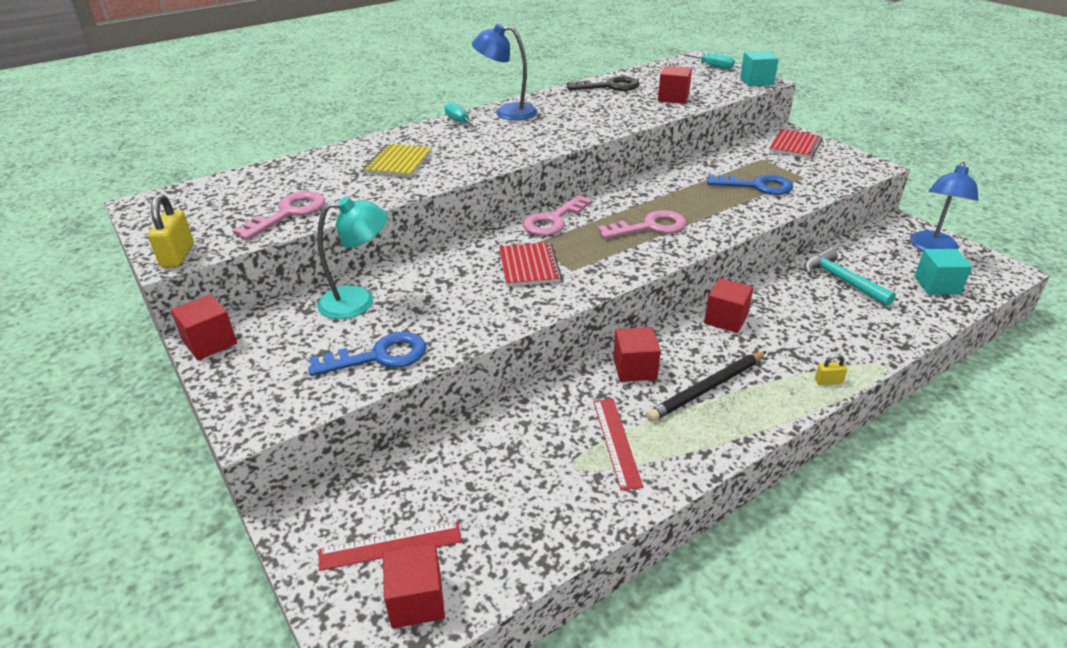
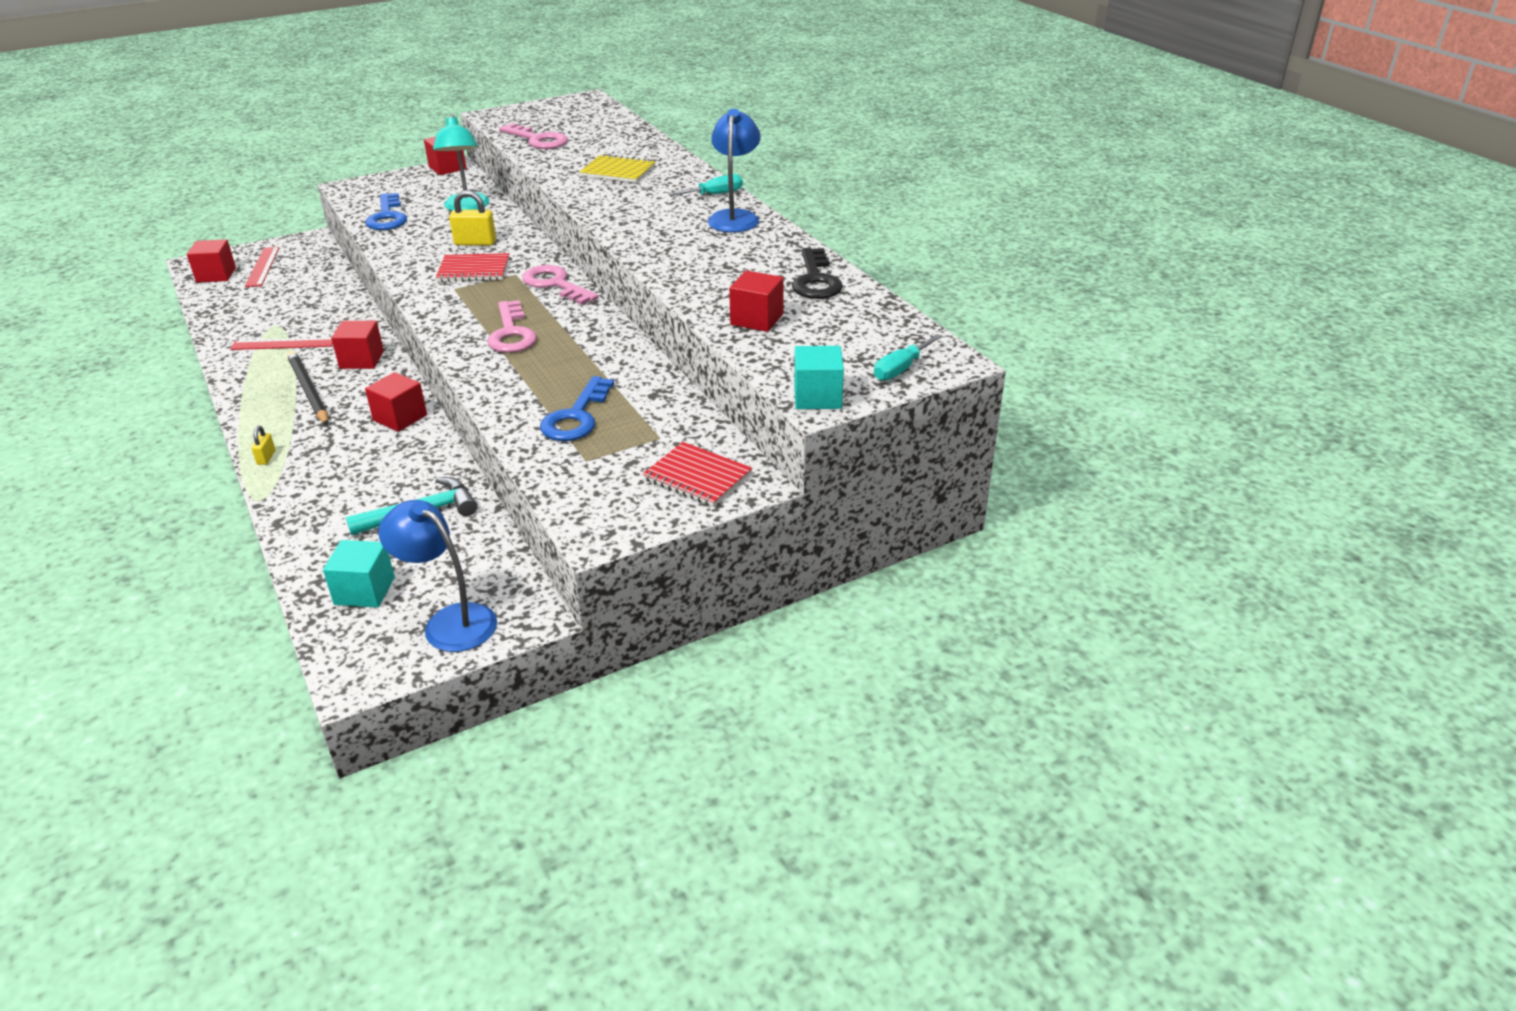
camera: 95 degrees right, 0 degrees up
yellow padlock [148,194,194,268] -> yellow padlock moved to [449,190,496,246]

